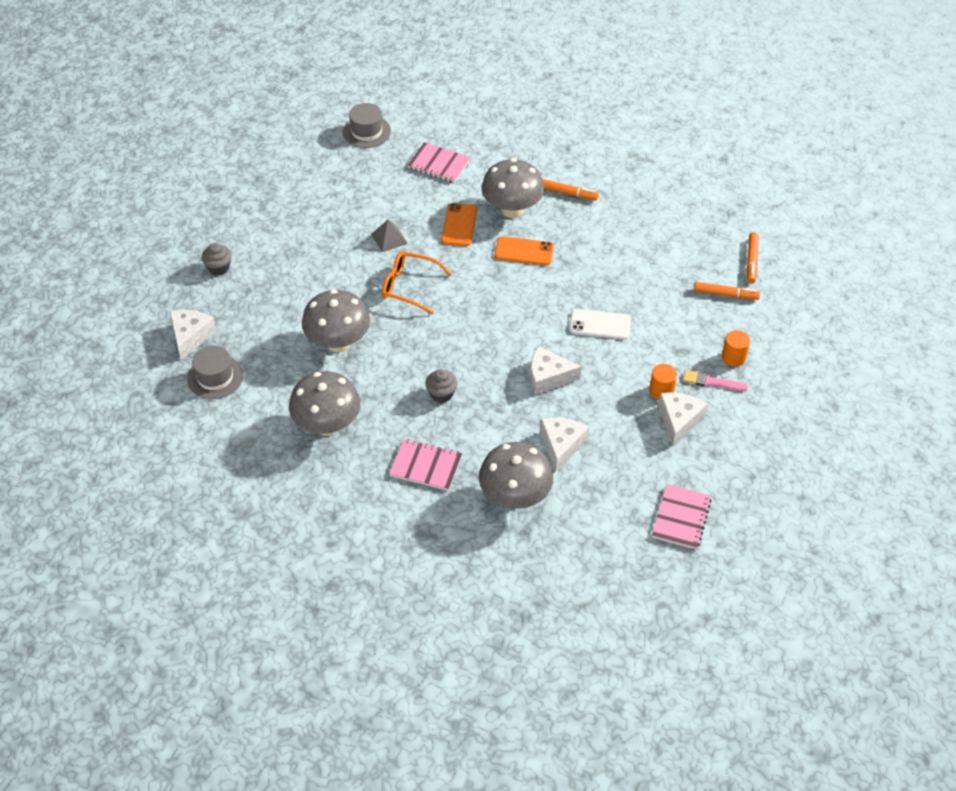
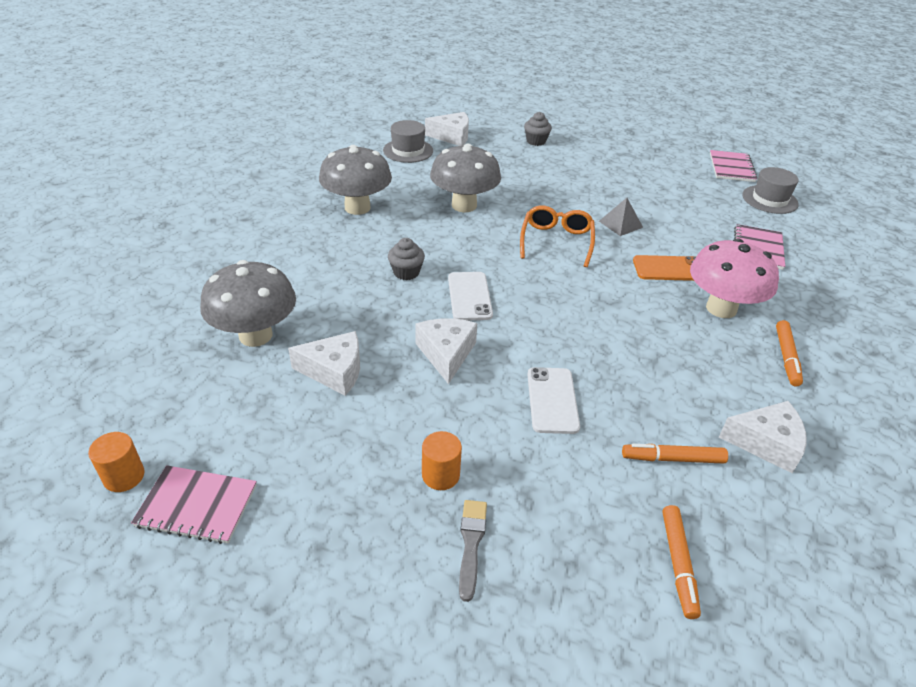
camera: 80 degrees right, 10 degrees down
pink notebook [389,439,462,491] -> pink notebook moved to [710,150,758,182]
grey mushroom [482,158,544,218] -> pink mushroom [690,238,779,318]
orange phone [494,236,554,265] -> none
white cheese [658,392,708,446] -> white cheese moved to [719,401,807,473]
pink brush [683,370,748,391] -> grey brush [459,500,487,602]
orange cylinder [722,330,750,367] -> orange cylinder moved to [88,432,145,492]
orange marker [747,232,759,283] -> orange marker moved to [622,444,728,464]
none -> white phone [448,272,493,321]

